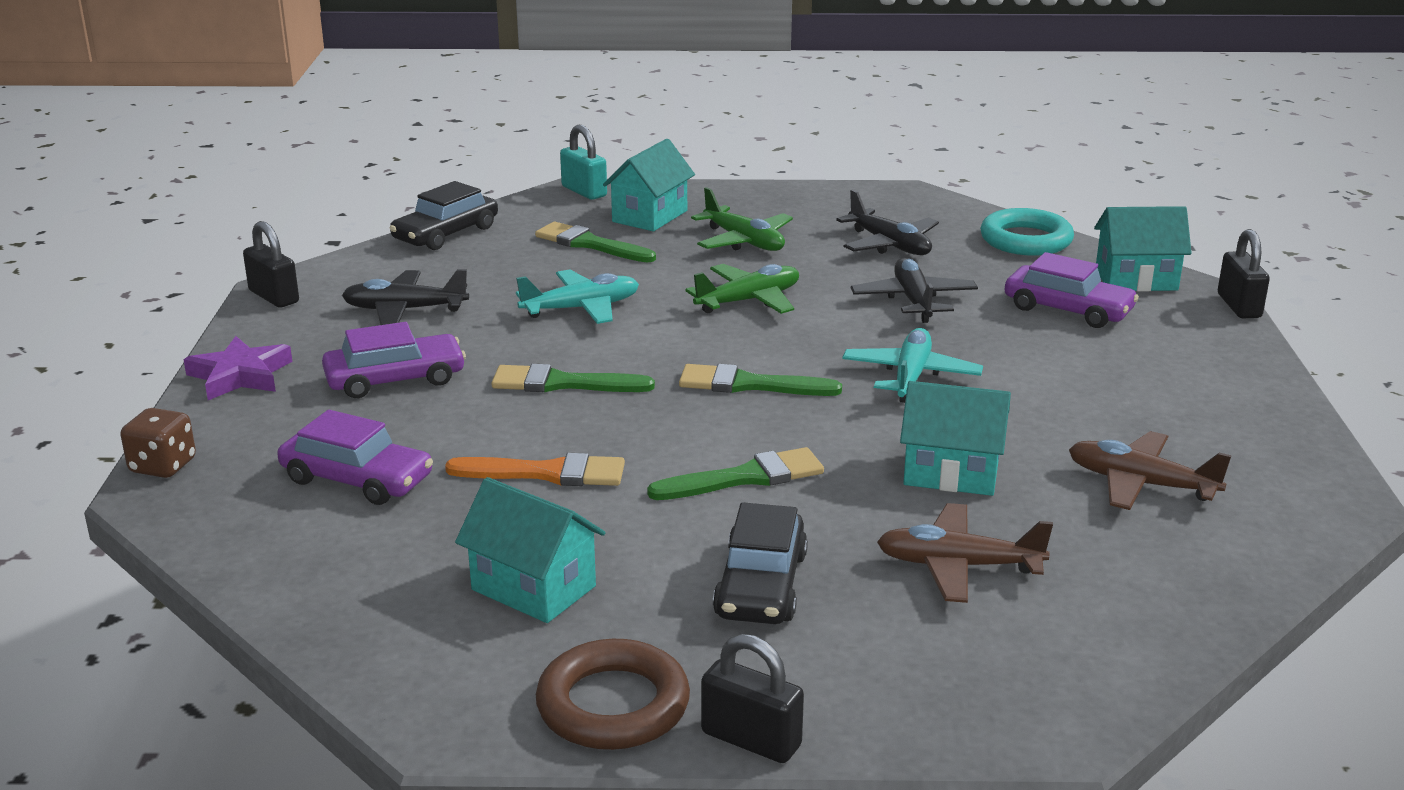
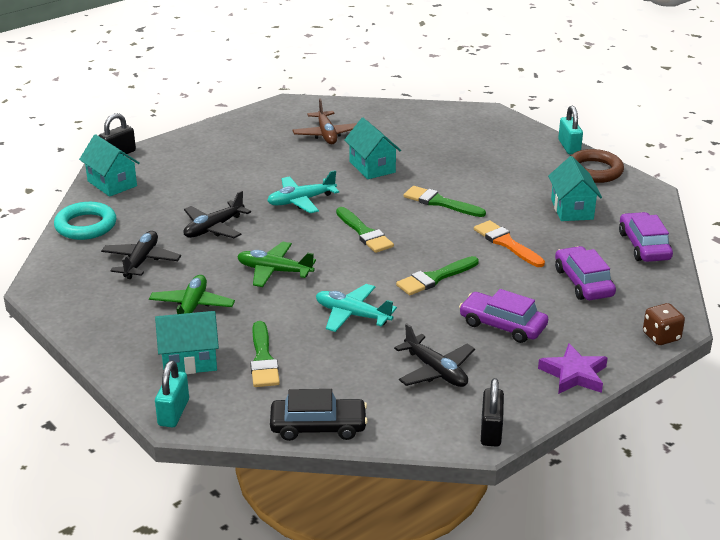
camera: 130 degrees left, 5 degrees up
green brush [491,364,655,392] -> green brush turned 90 degrees clockwise [396,256,479,295]
black padlock [701,634,804,763] -> turquoise padlock [558,106,583,154]
black car [713,502,808,624] -> none
brown plane [877,503,1053,603] -> none
purple car [1005,252,1139,328] -> purple car moved to [619,212,673,262]

